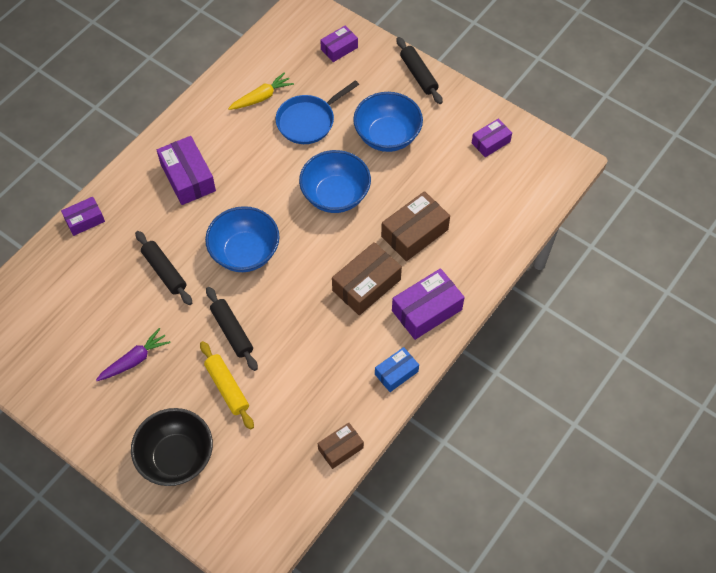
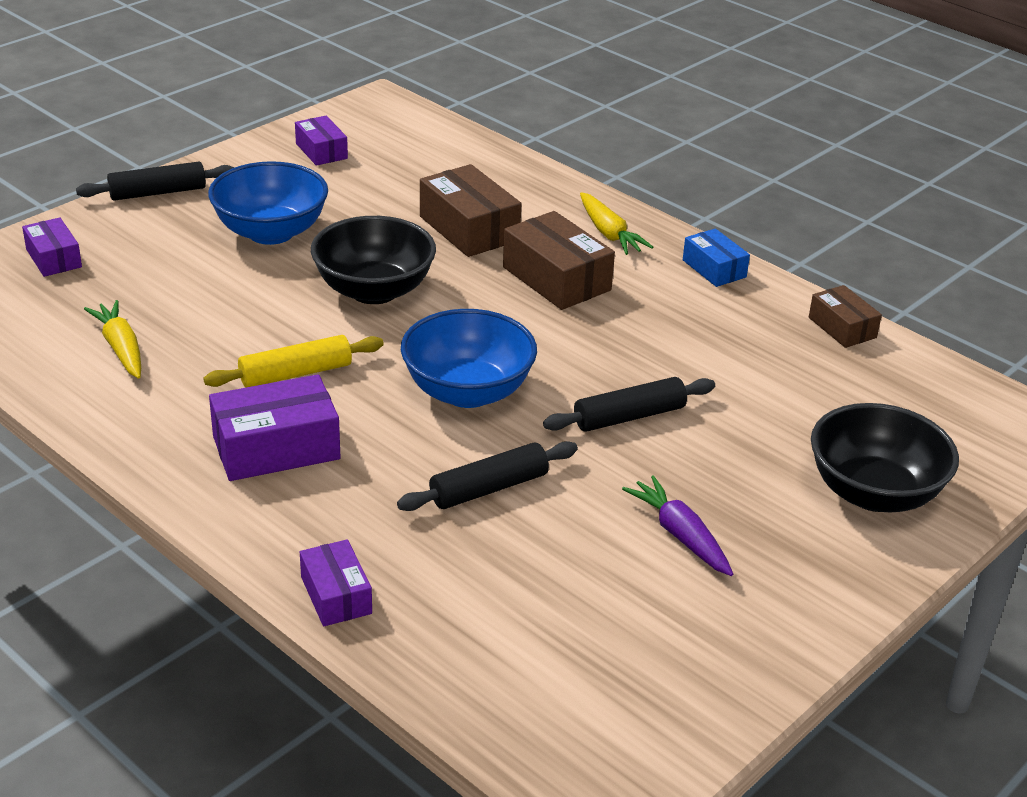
camera: 85 degrees left, 25 degrees down
yellow rolling pin [200,341,254,430] -> yellow rolling pin moved to [203,335,384,388]
blue pan [276,80,359,144] -> none
blue bowl [299,150,371,213] -> black bowl [311,216,436,304]
purple box [392,268,465,340] -> yellow carrot [580,192,653,255]

